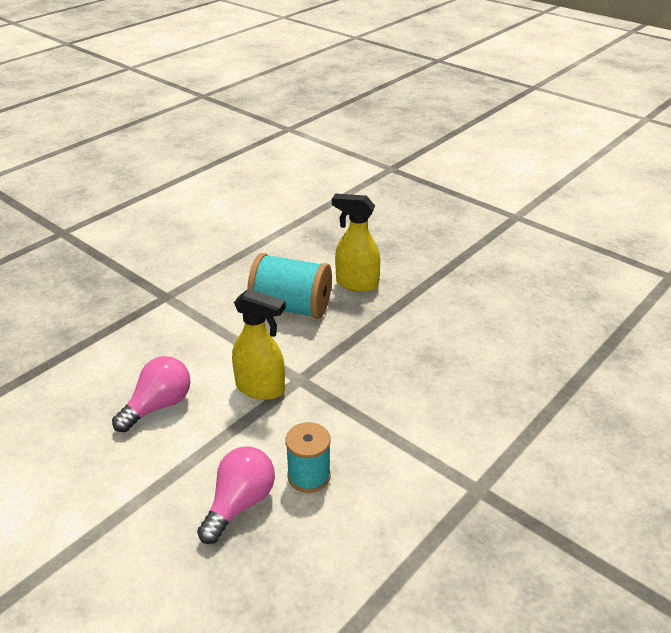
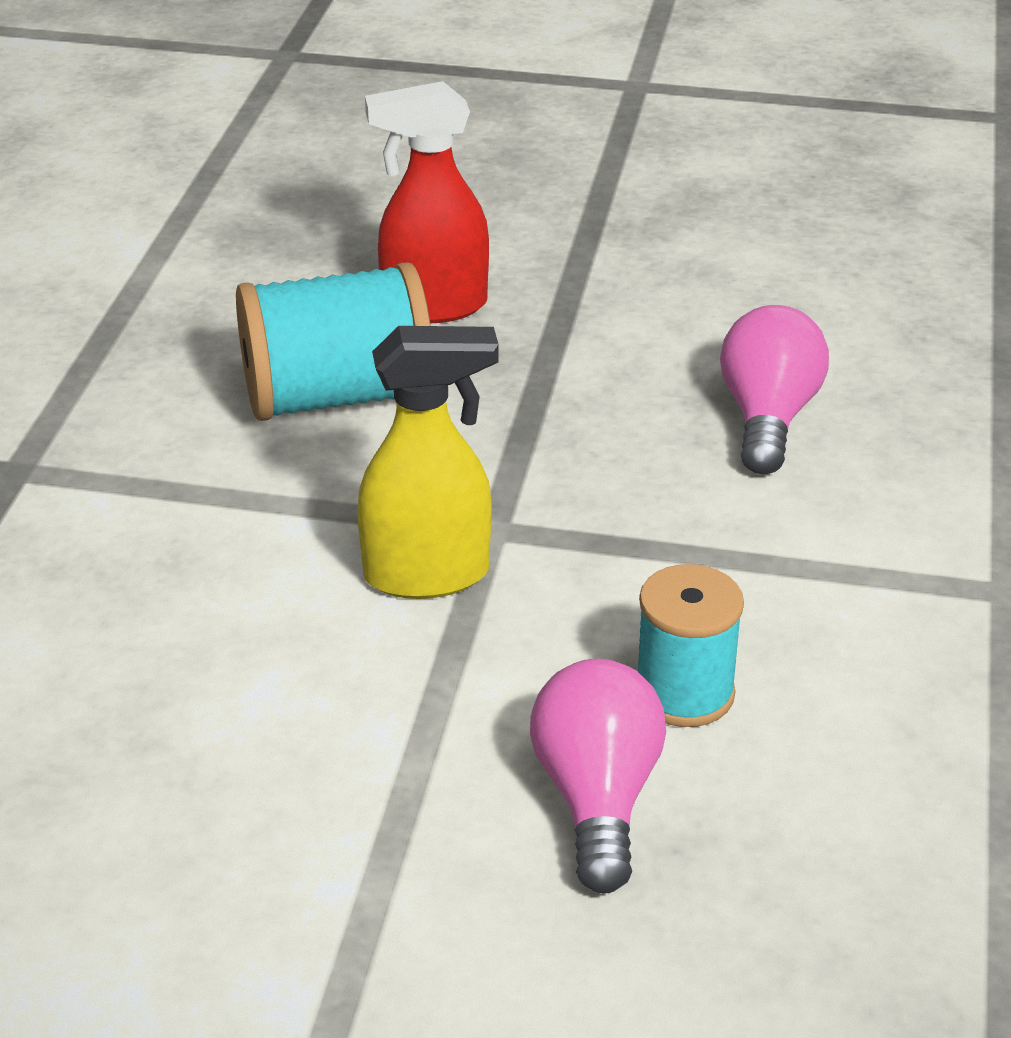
camera: 30 degrees left, 0 degrees up
pink light bulb [112,356,191,432] -> pink light bulb moved to [720,305,829,474]
yellow spray bottle [332,193,380,292] -> red spray bottle [365,81,489,323]

